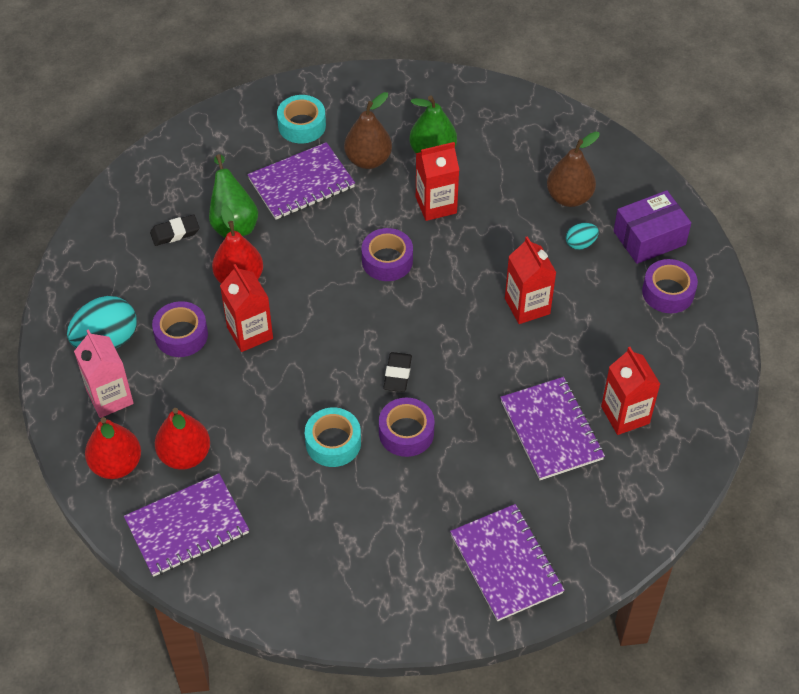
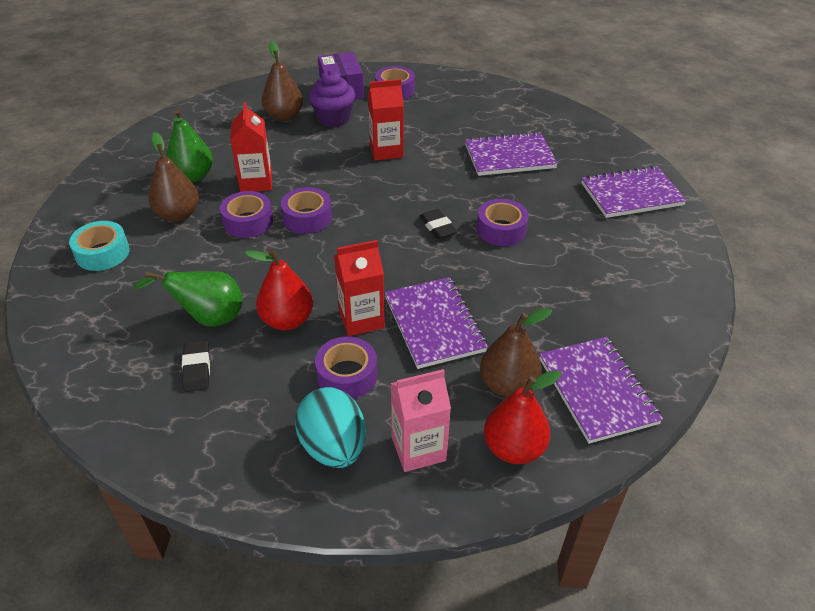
camera: 80 degrees left, 10 degrees down
red pear [155,408,210,470] -> brown pear [480,308,552,397]
purple notebook [247,142,355,220] -> purple notebook moved to [385,277,488,369]
turquoise tape [305,408,361,467] -> none
black eraser [383,352,412,392] -> black eraser turned 45 degrees clockwise [419,209,458,239]
turquoise egg [566,223,599,250] -> purple cupcake [309,70,355,127]
red carton [601,347,660,435] -> none
none -> purple tape [220,191,273,238]

